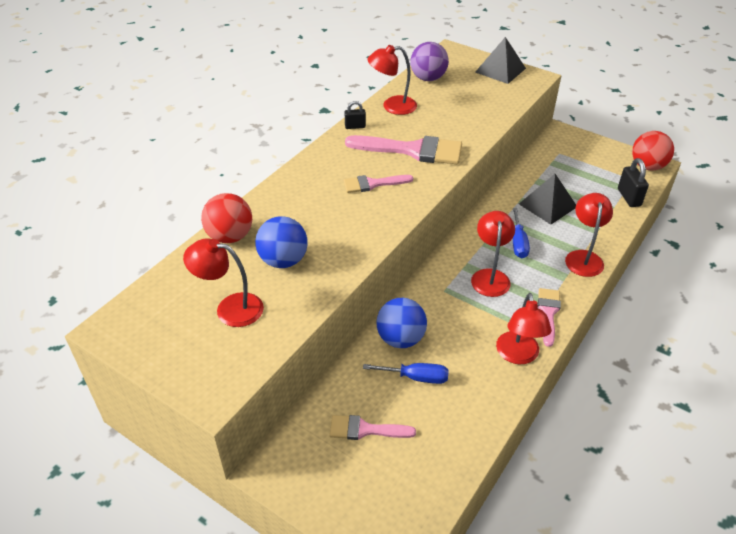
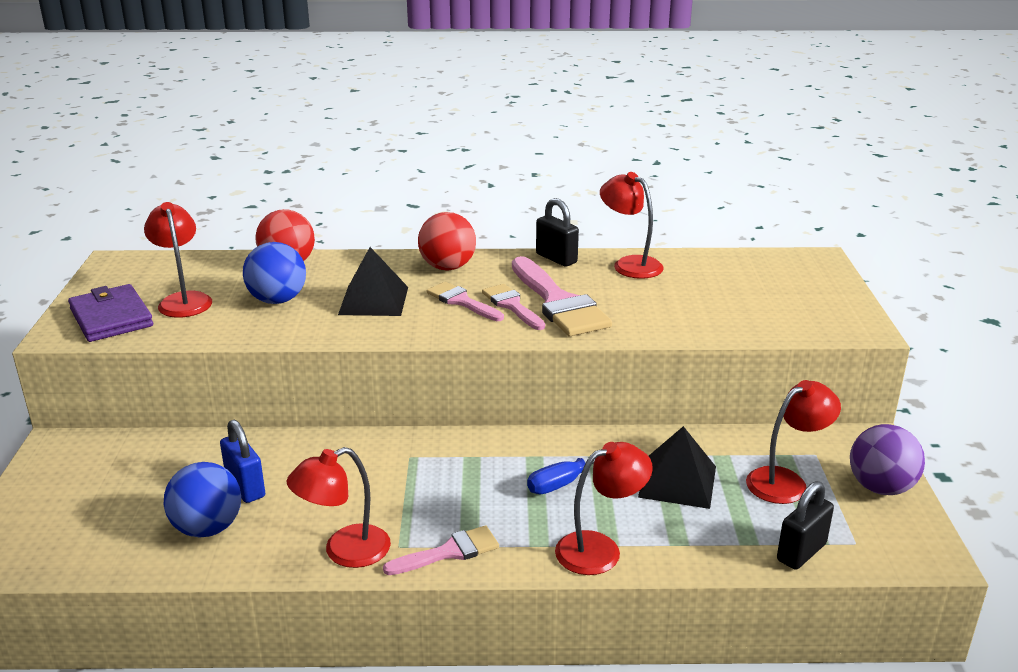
camera: 55 degrees right, 15 degrees down
pink brush [330,415,416,440] -> pink brush moved to [482,284,545,330]
black padlock [345,101,366,129] -> black padlock [536,198,579,267], size x1.59
blue screwdriver [363,363,449,384] -> blue padlock [220,420,265,503]
blue ball [376,298,427,348] -> blue ball moved to [164,462,241,538]
purple ball [410,42,449,81] -> purple ball moved to [850,424,925,495]
red lamp [471,211,515,297] -> red lamp moved to [746,380,841,504]
black pyramid [475,37,526,84] -> black pyramid moved to [338,247,408,316]
red ball [632,131,674,171] -> red ball moved to [418,212,476,271]
none -> purple wallet [68,284,153,342]

